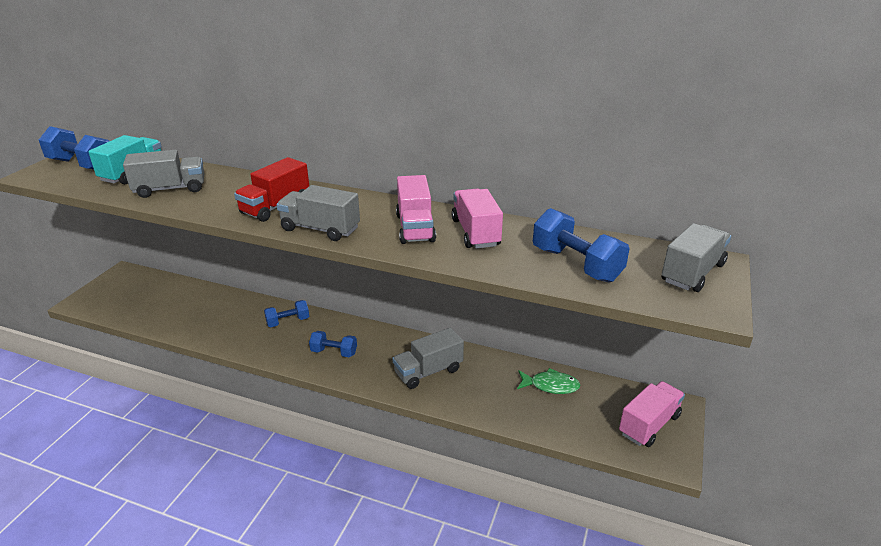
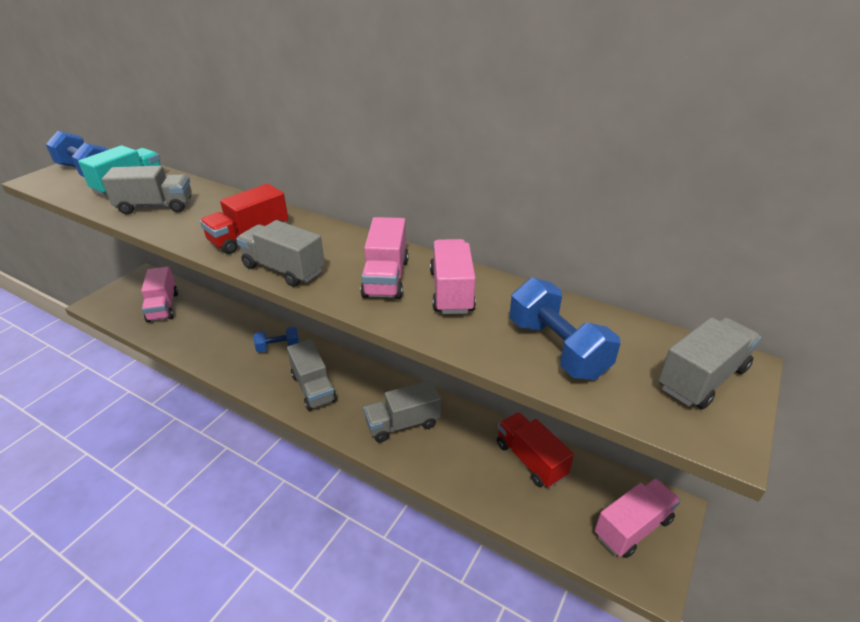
camera: 10 degrees right, 5 degrees up
blue dumbbell [309,331,357,357] -> grey truck [287,339,337,411]
green fish [517,368,580,394] -> red truck [497,412,574,488]
none -> pink truck [141,267,178,322]

